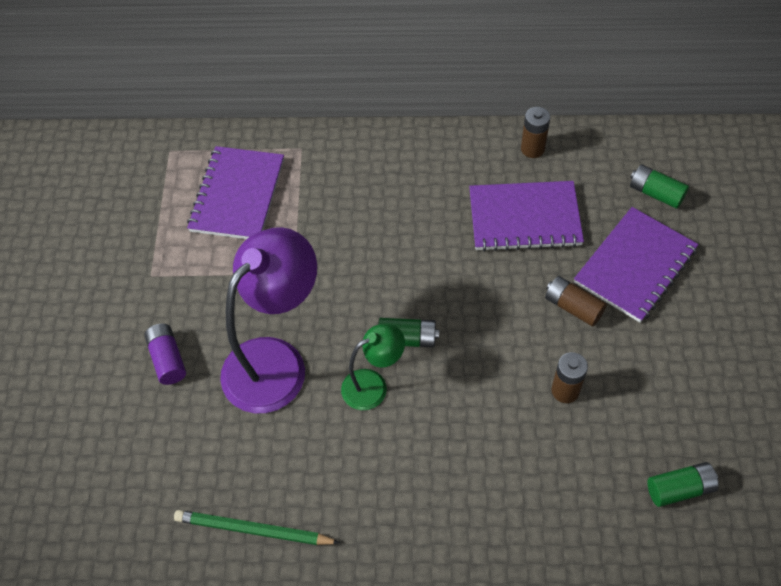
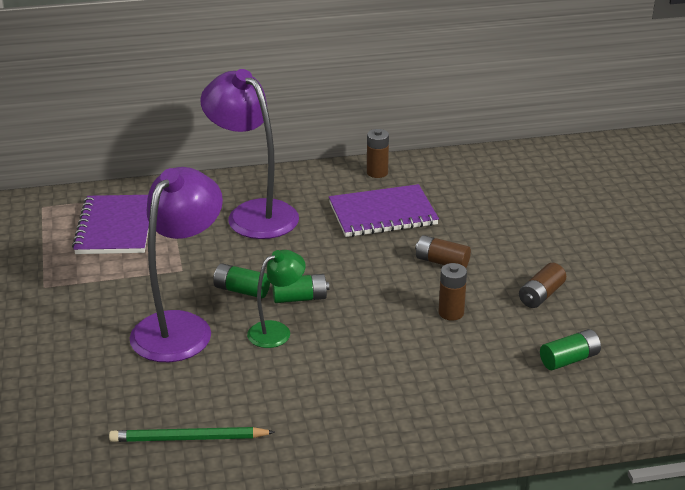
camera: 15 degrees left, 25 degrees down
purple battery [144,324,186,385] -> none
purple notebook [574,207,699,323] -> none
green battery [630,164,689,209] -> green battery moved to [213,263,270,298]
none -> purple lamp [200,69,299,239]
none -> brown battery [519,263,566,308]

